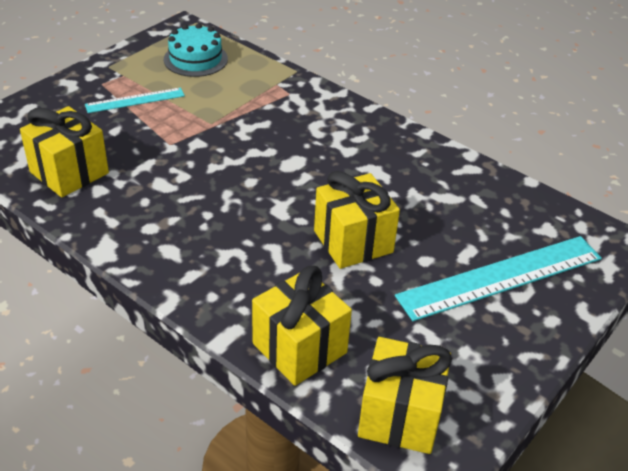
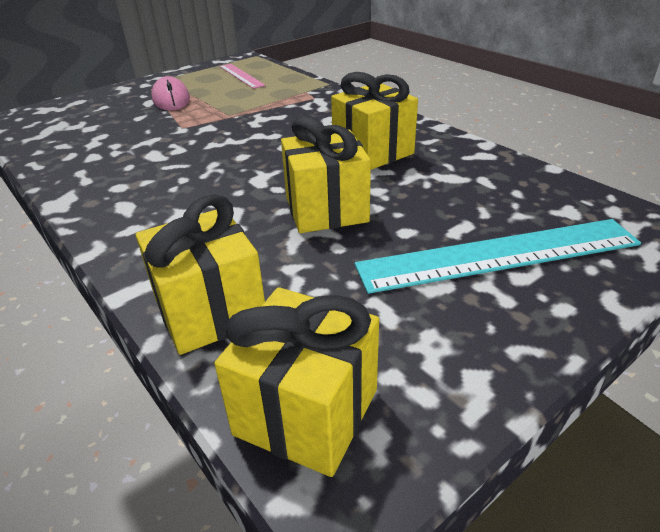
camera: 15 degrees right, 5 degrees down
yellow gift [20,106,109,197] -> yellow gift moved to [331,72,418,170]
turquoise ruler [85,88,185,113] -> pink mouse [152,76,190,110]
turquoise cake [164,23,228,77] -> pink ruler [220,64,266,89]

